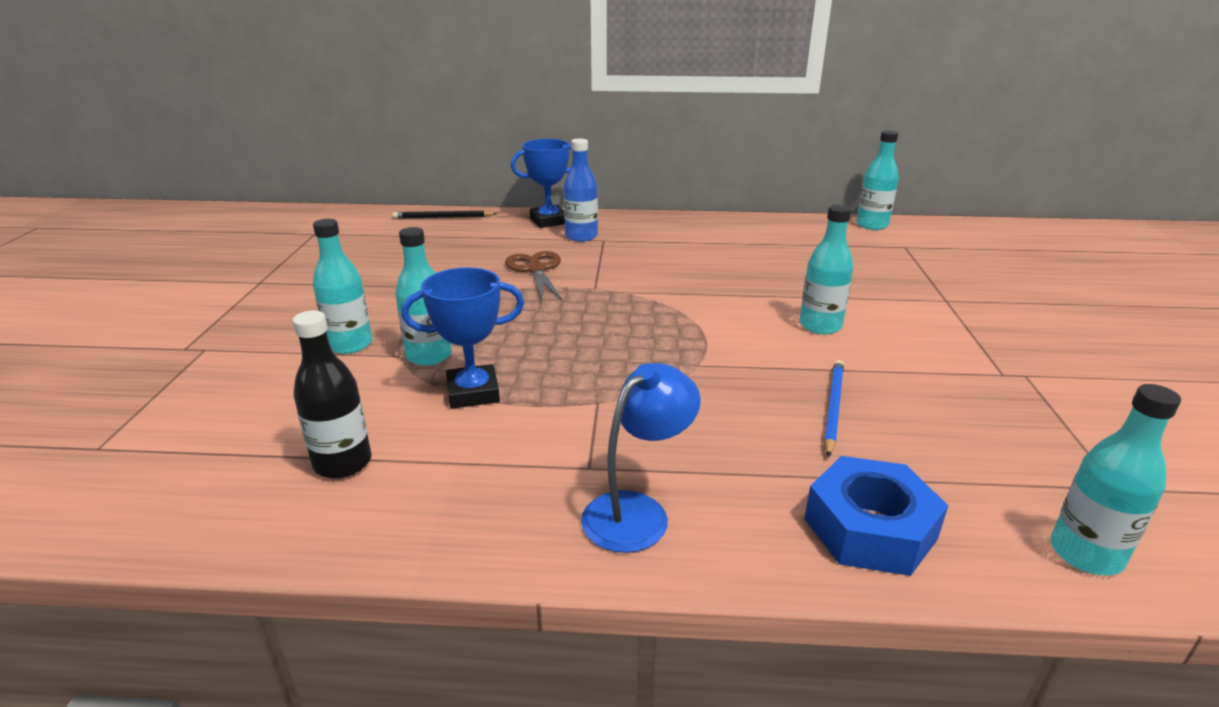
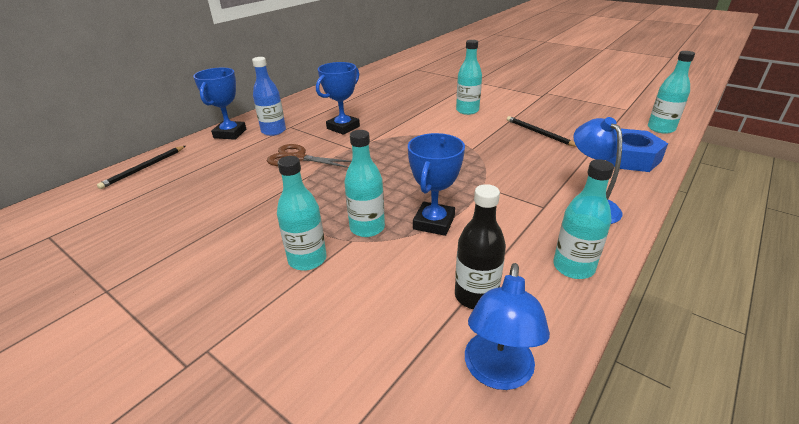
camera: 55 degrees left, 5 degrees up
blue pencil [824,360,844,457] -> black pencil [507,116,577,147]
turquoise bottle [856,130,899,230] -> turquoise bottle moved to [553,159,614,279]
none -> blue trophy [316,62,360,135]
none -> blue lamp [465,263,550,390]

